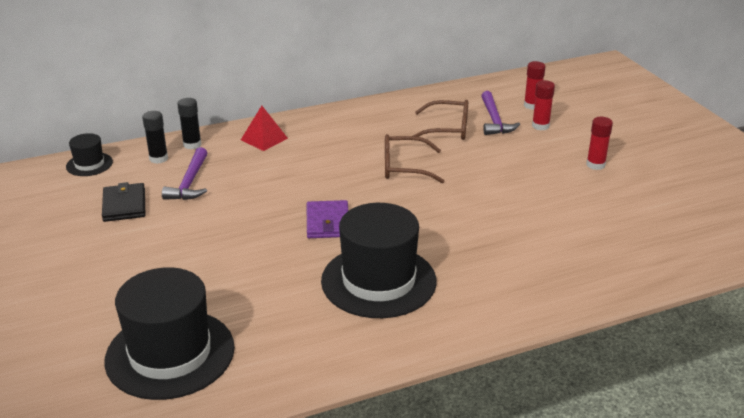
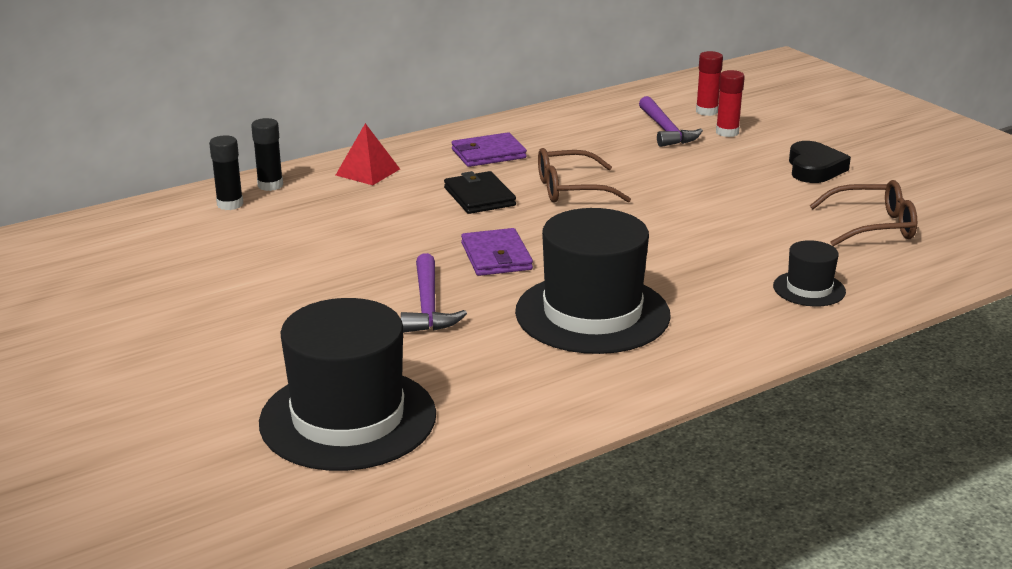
camera: 10 degrees left, 5 degrees down
black hat [66,133,113,176] -> black hat moved to [773,240,846,306]
black wallet [102,182,145,222] -> black wallet moved to [444,171,516,214]
purple hammer [162,147,207,200] -> purple hammer moved to [401,253,467,333]
brown glasses [413,100,468,140] -> brown glasses moved to [810,180,917,246]
red glue stick [586,117,613,170] -> black heart [789,141,851,183]
none -> purple wallet [452,132,527,167]

